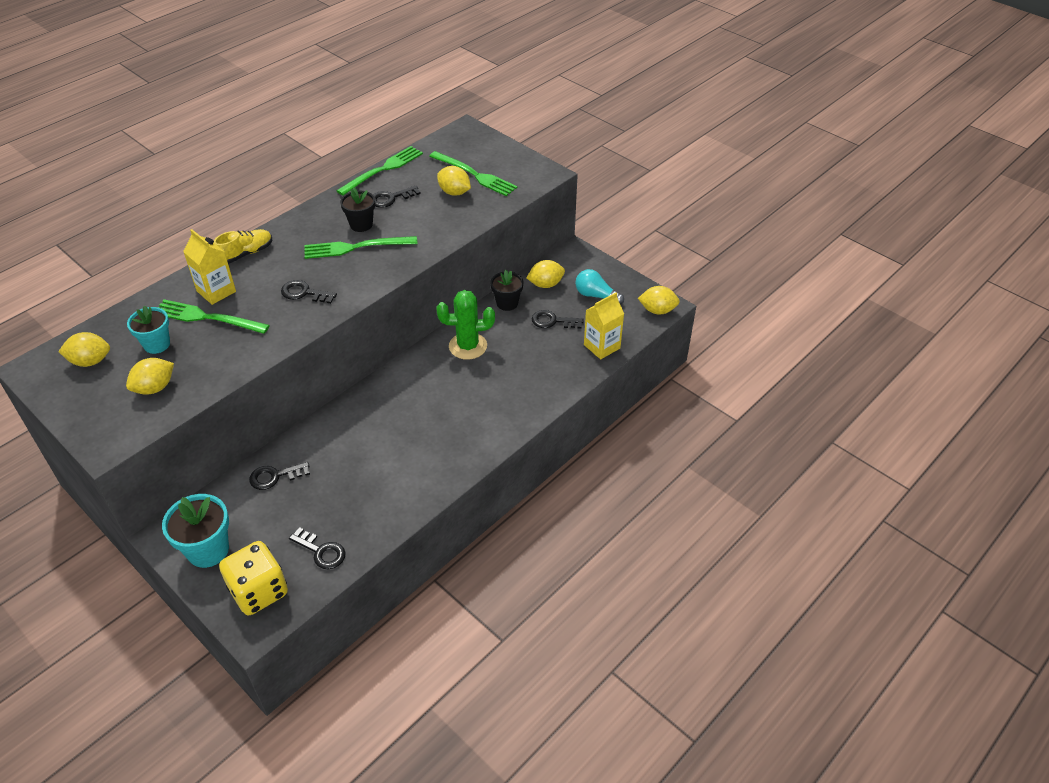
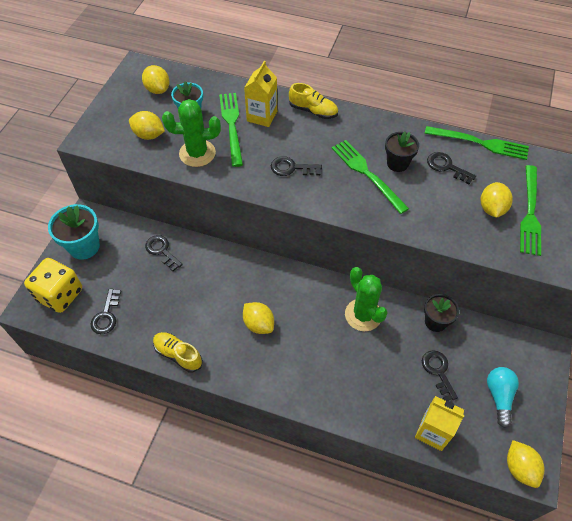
camera: 65 degrees right, 10 degrees up
black key [281,280,337,304] -> black key turned 75 degrees counterclockwise [271,156,322,176]
yellow lemon [527,260,565,288] -> yellow lemon moved to [243,302,274,334]
none -> yellow shoe [153,332,203,372]
none -> green cactus [162,99,221,167]

